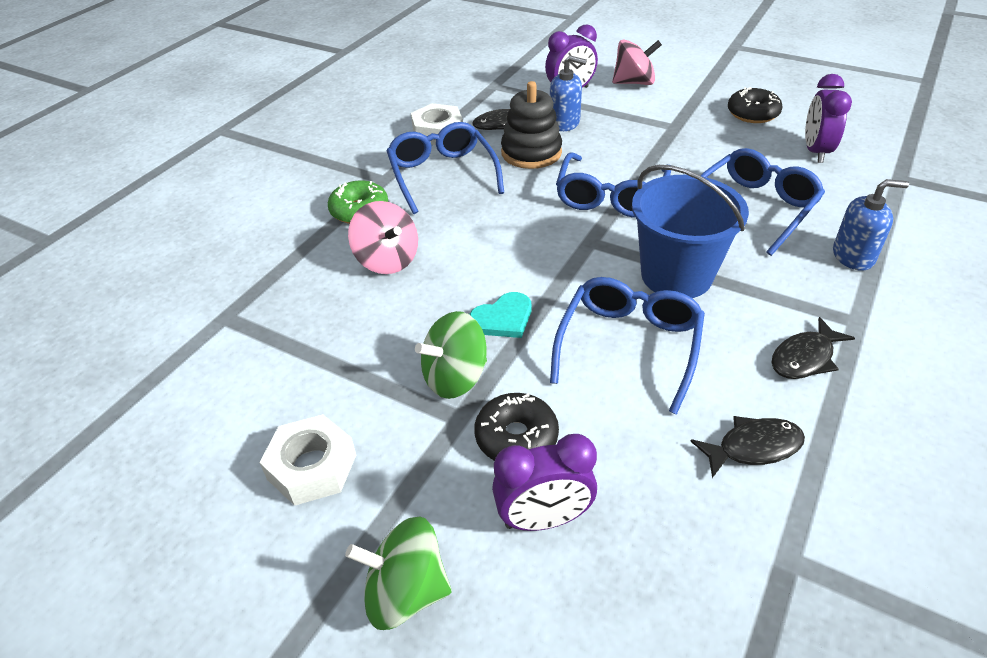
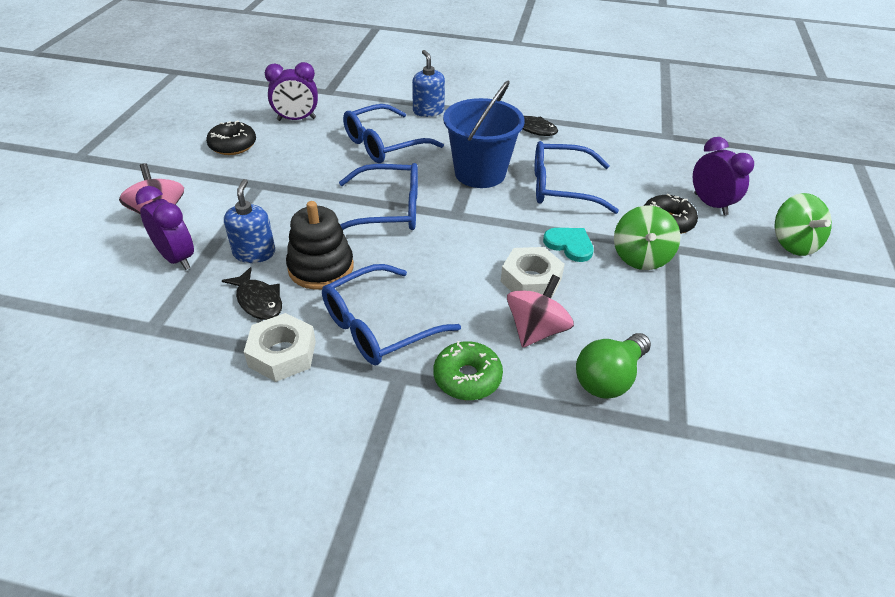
camera: 110 degrees left, 0 degrees up
white nut [259,414,356,506] -> white nut moved to [500,247,565,299]
green spinning top [415,311,487,399] -> green spinning top turned 60 degrees clockwise [614,205,681,270]
black fish [690,416,805,478] -> none
blue glasses [700,148,825,256] -> blue glasses turned 60 degrees counterclockwise [343,104,444,163]
none -> green light bulb [576,333,651,399]

